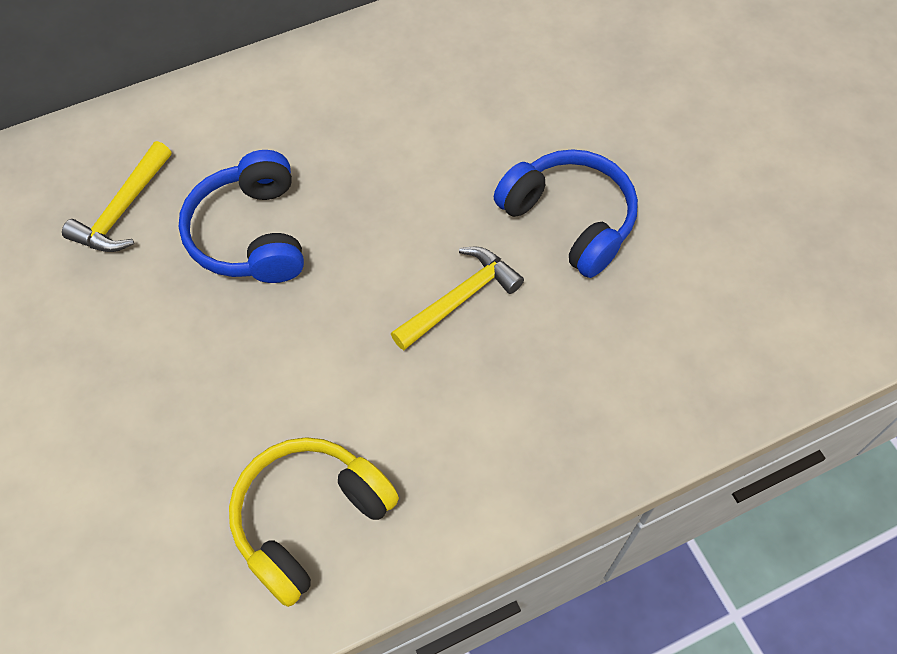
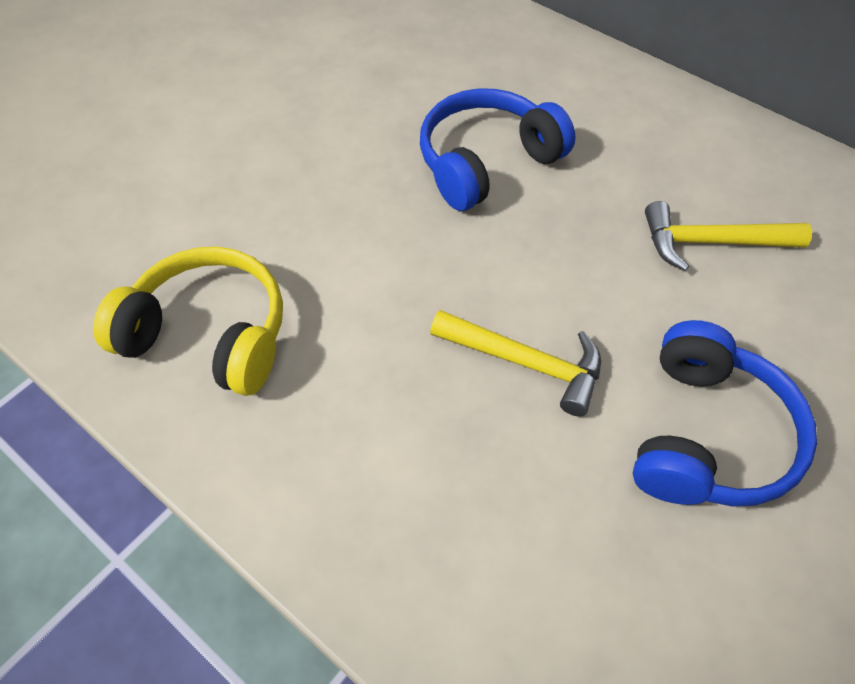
camera: 65 degrees right, 5 degrees down
yellow hammer [62,141,171,252] -> yellow hammer moved to [645,201,812,271]

